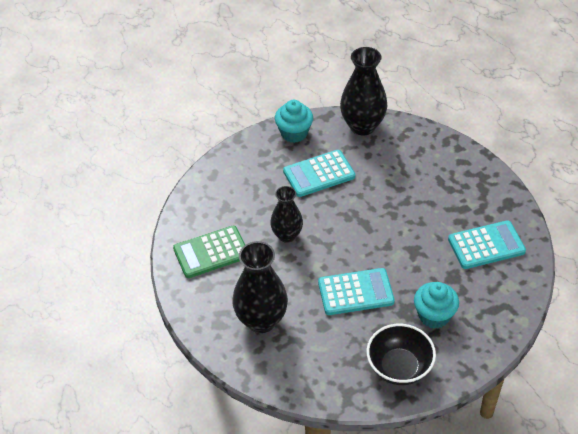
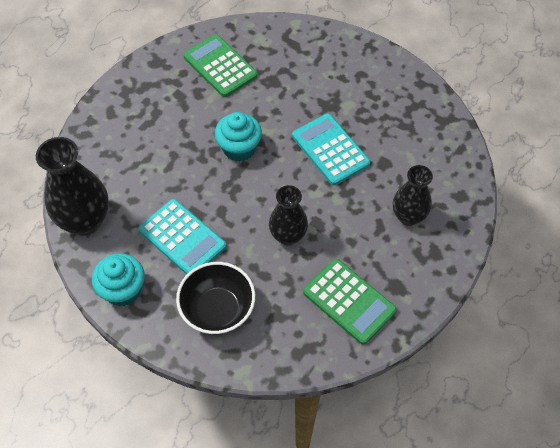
camera: 115 degrees left, 10 degrees up
black vase [232,241,288,333] -> black vase [393,165,433,226], size x0.64
black bowl [366,324,436,385] -> black bowl moved to [176,262,255,335]
turquoise cupcake [414,282,459,328] -> turquoise cupcake moved to [215,112,262,162]
turquoise calculator [448,220,526,269] -> green calculator [183,34,258,97]

